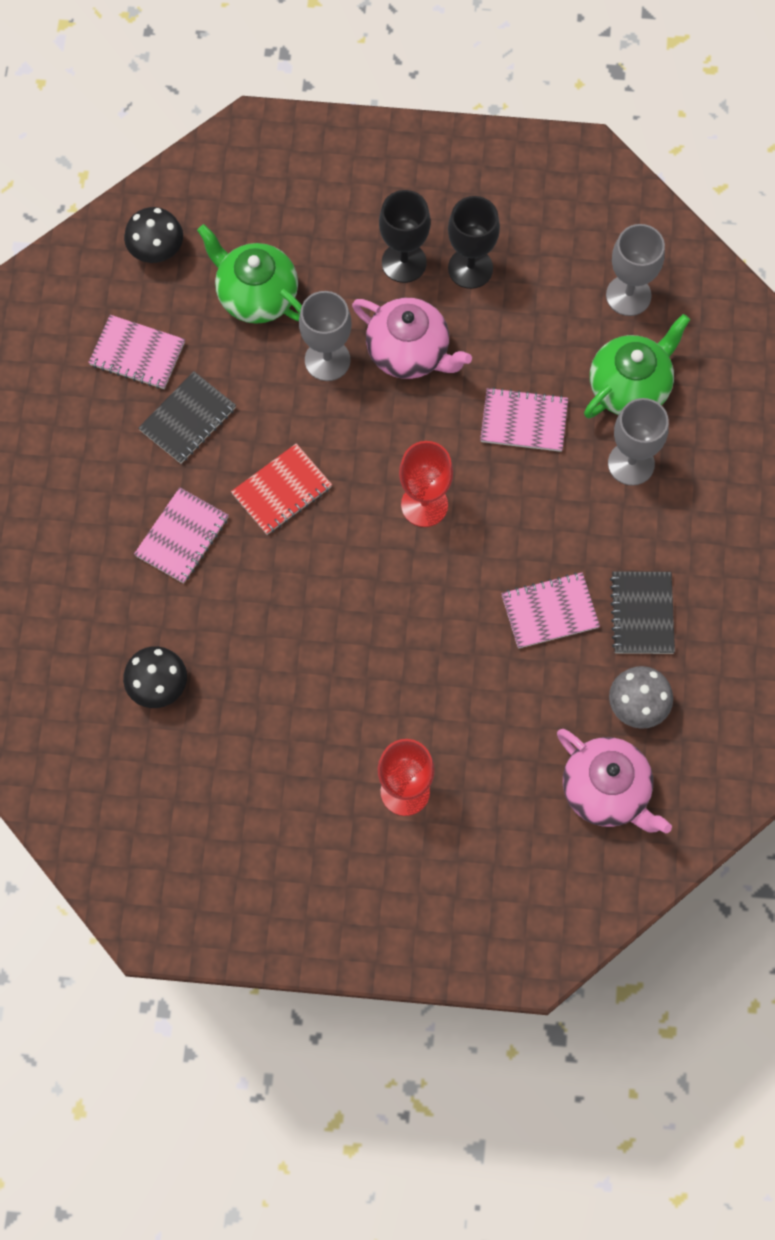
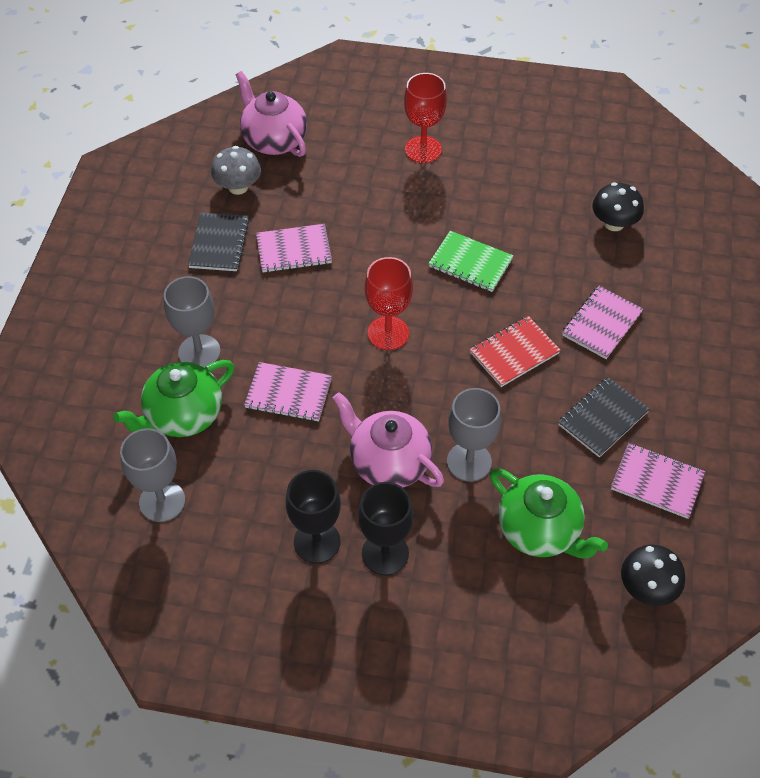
camera: 175 degrees left, 15 degrees down
none -> green notebook [428,231,513,292]

